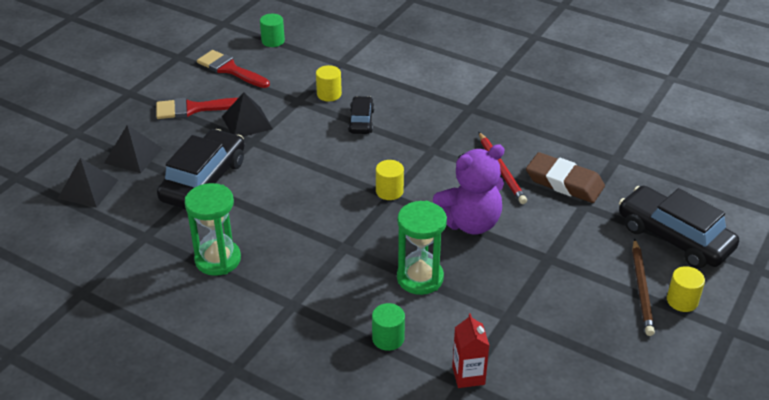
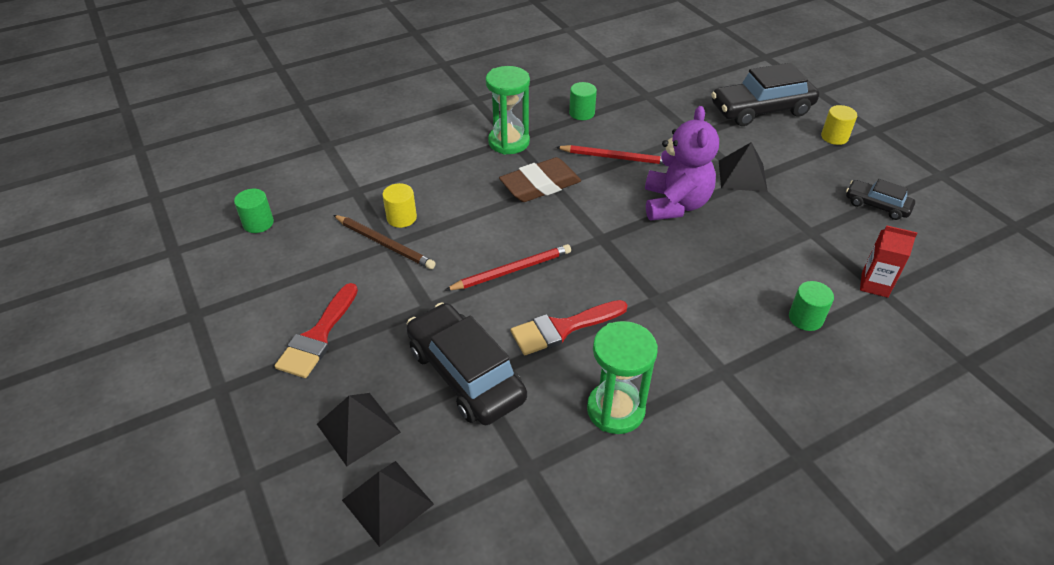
camera: 60 degrees left, 5 degrees up
red brush [197,50,270,88] -> red brush moved to [511,300,628,355]
black pyramid [222,92,273,137] -> black pyramid moved to [719,142,768,192]
black car [348,96,375,134] -> black car moved to [846,179,915,220]
yellow cylinder [376,160,404,200] -> none
green hourglass [397,201,447,295] -> green hourglass moved to [486,66,530,155]
brown eraser [526,152,605,203] -> brown eraser moved to [499,157,581,202]
brown pencil [632,239,655,336] -> brown pencil moved to [333,215,436,269]
none -> red pencil [445,244,571,290]
none -> green cylinder [569,82,597,120]

